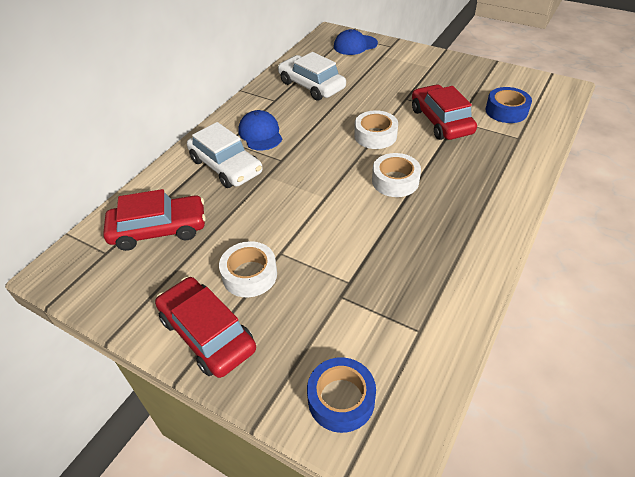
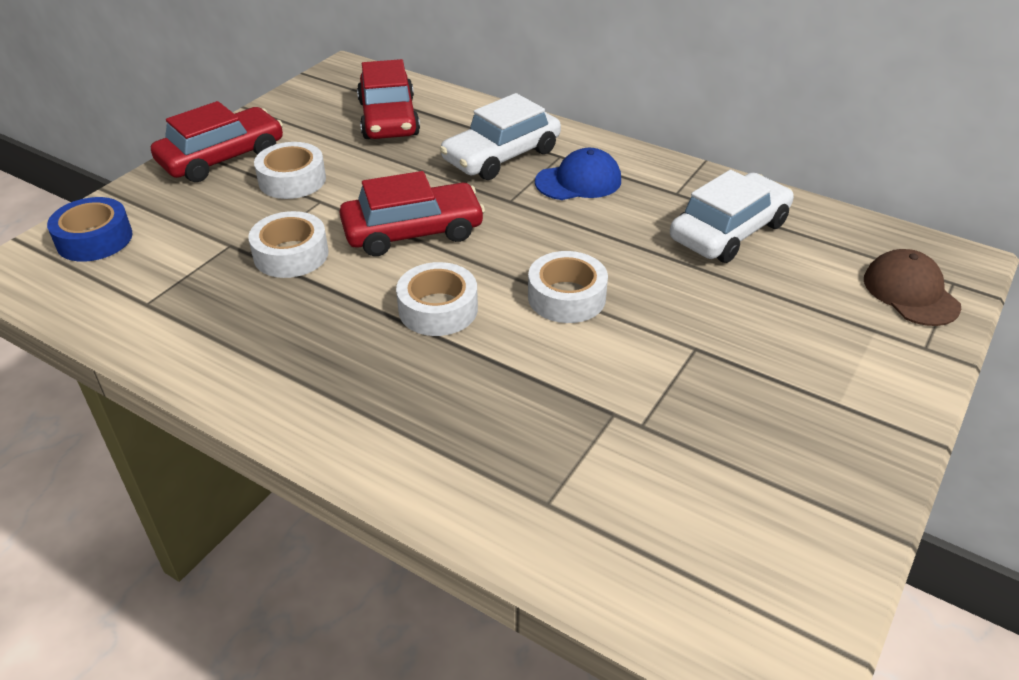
camera: 90 degrees right, 5 degrees down
blue cap [334,29,378,55] -> brown cap [864,249,961,326]
red car [412,84,477,140] -> red car moved to [340,171,485,256]
blue tape [485,87,532,123] -> none
none -> white tape [248,211,329,278]

